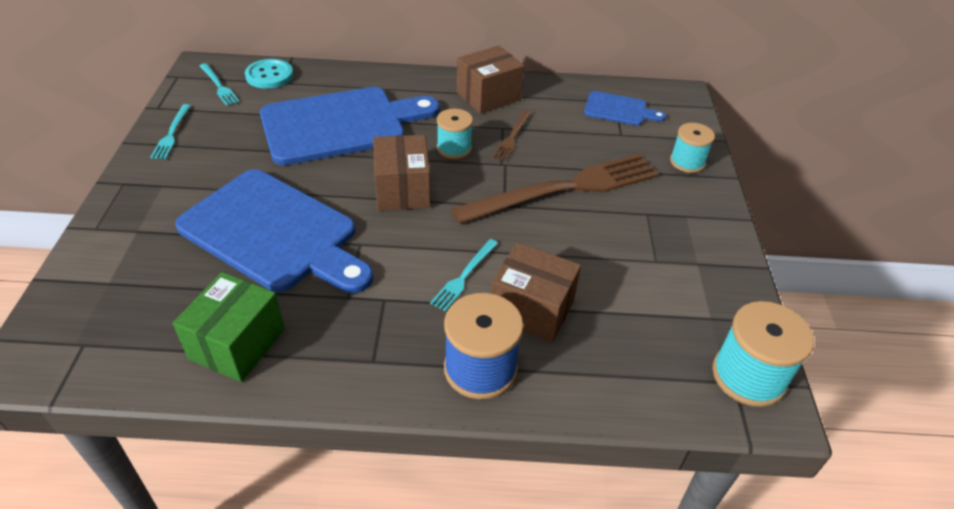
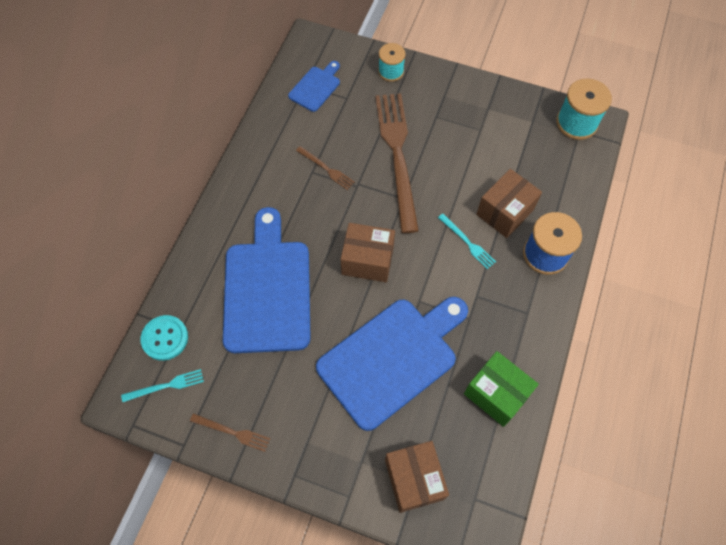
camera: 70 degrees left, 20 degrees up
turquoise fork [150,104,191,159] -> brown fork [190,413,270,452]
turquoise spool [437,109,473,159] -> none
brown box [457,45,524,114] -> brown box moved to [385,441,449,513]

